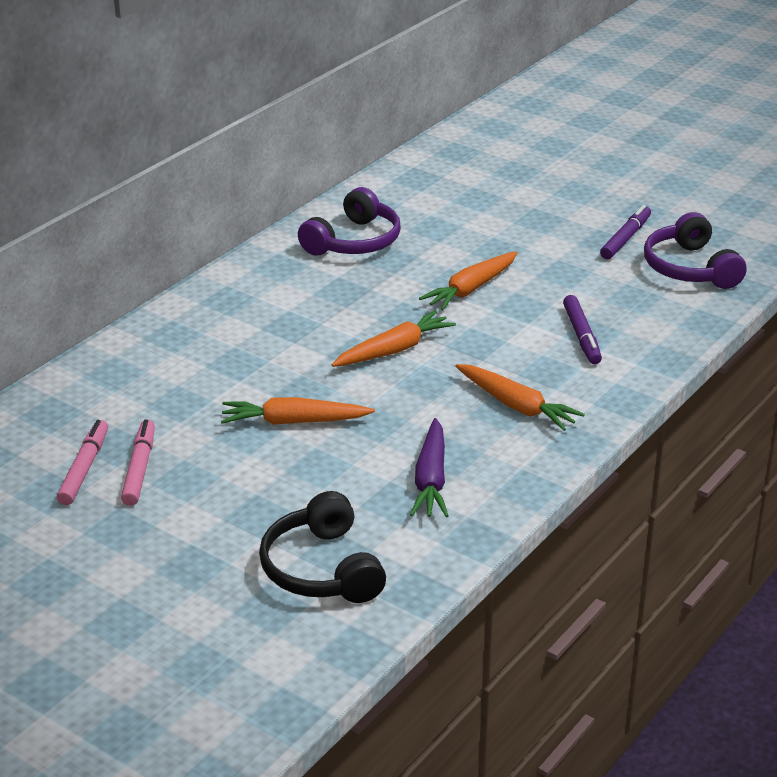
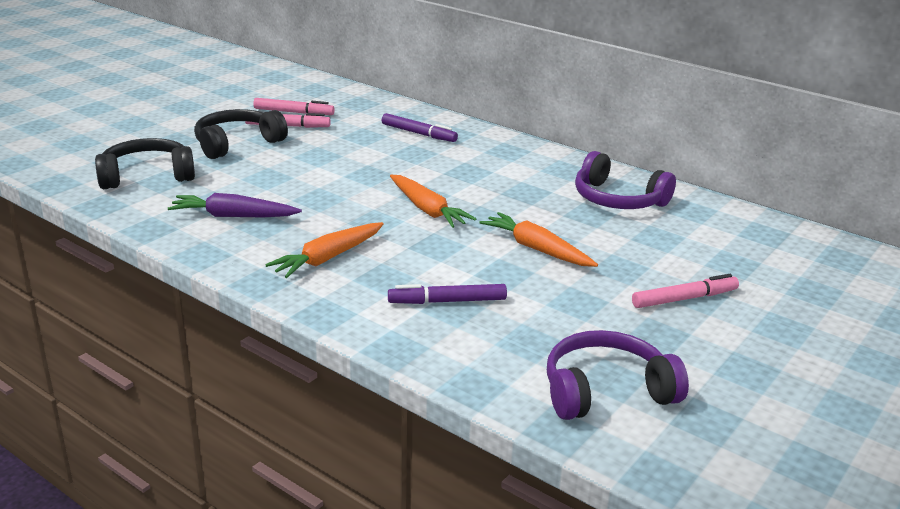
camera: 90 degrees right, 5 degrees down
orange carrot [221,397,375,425] -> none
purple marker [600,205,651,259] -> purple marker moved to [382,113,458,142]
none -> black headphones [194,109,288,159]
none -> pink marker [632,274,739,308]

